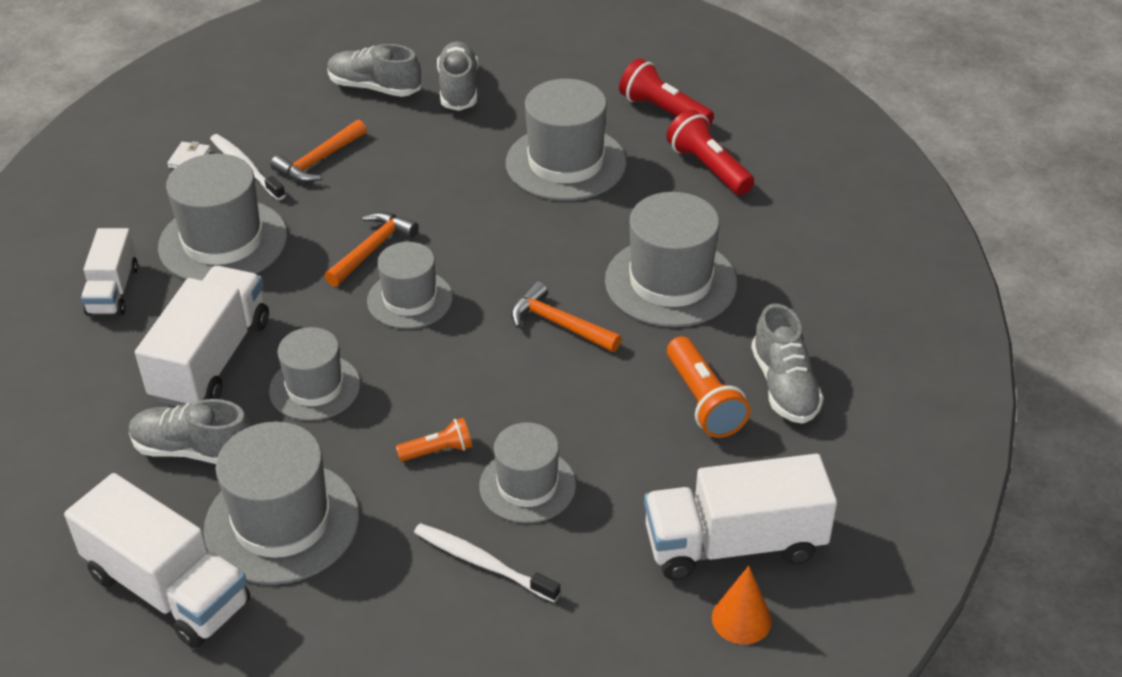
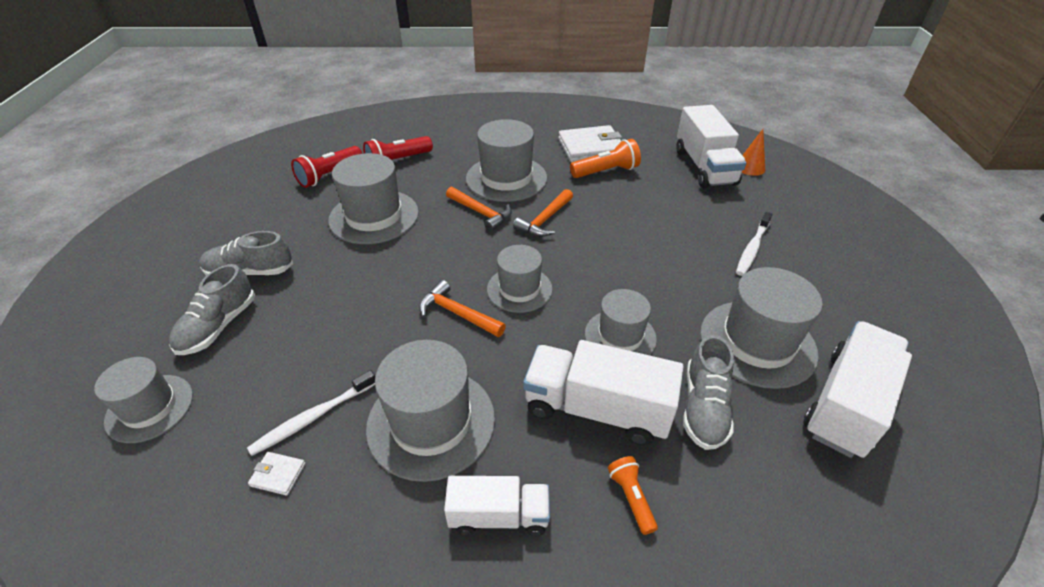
camera: 90 degrees left, 0 degrees up
orange hammer [271,120,367,183] -> orange hammer moved to [446,187,512,232]
orange flashlight [396,418,472,462] -> orange flashlight moved to [608,456,658,535]
grey hat [479,422,576,523] -> grey hat moved to [94,357,193,443]
grey shoe [751,304,824,424] -> white wallet [559,125,622,162]

